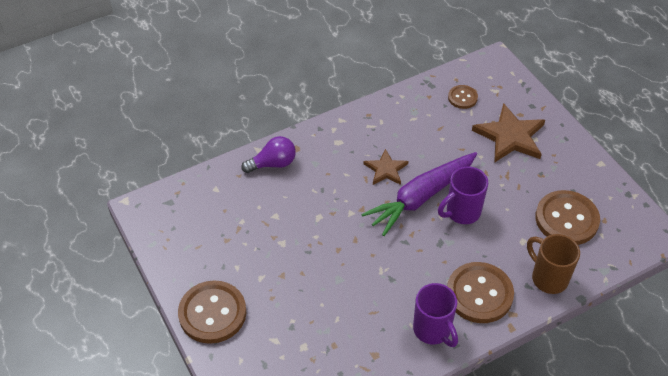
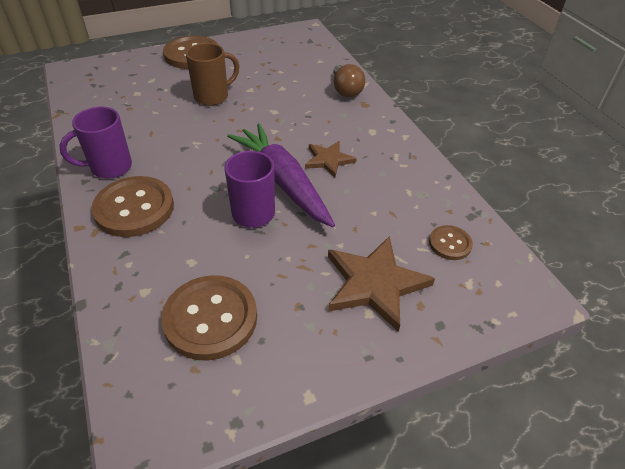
camera: 95 degrees right, 5 degrees down
purple light bulb [241,136,296,173] -> brown light bulb [333,64,365,97]
brown mug [527,234,580,294] -> brown mug moved to [186,43,239,106]

